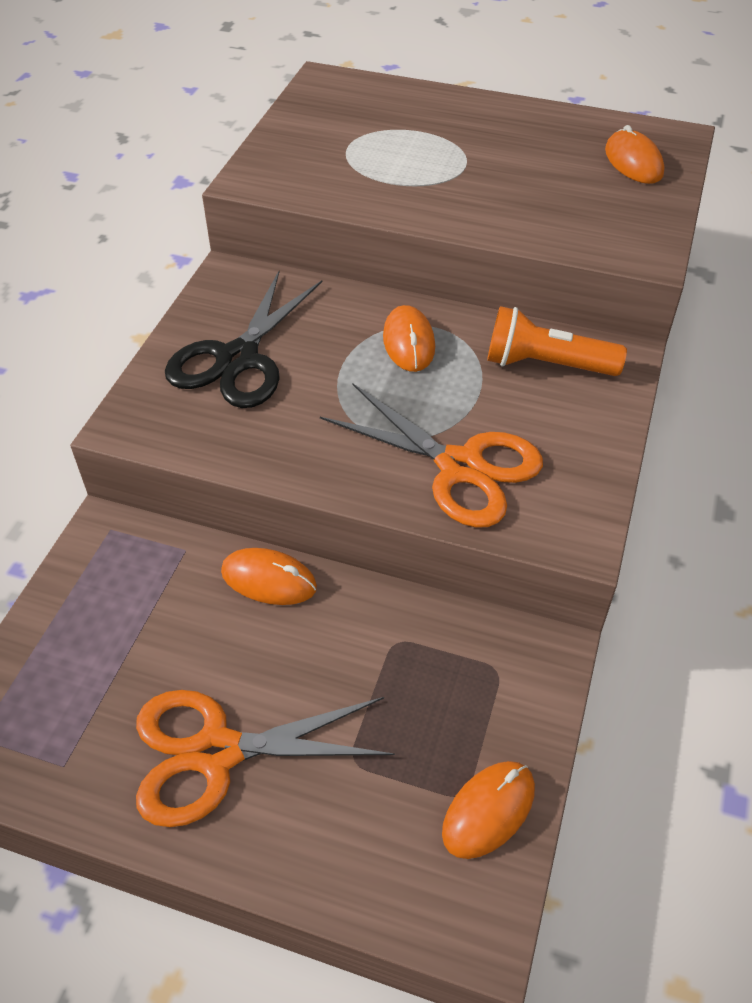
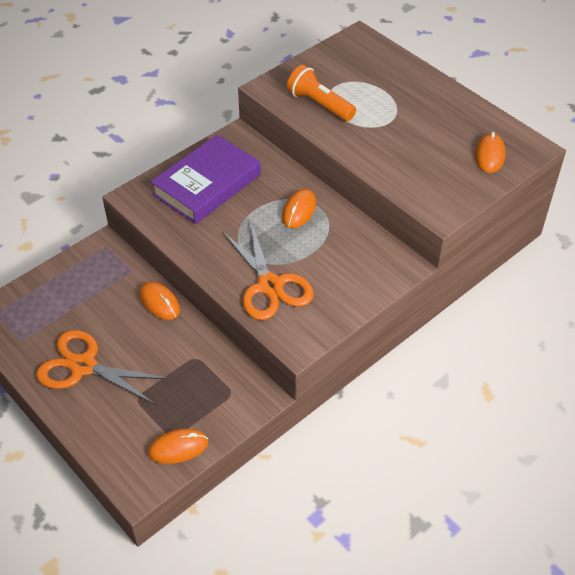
camera: 30 degrees right, 0 degrees up
black scissors [165,271,322,408] -> purple book [151,135,261,224]
orange flashlight [487,306,627,376] -> orange flashlight moved to [287,65,356,121]

